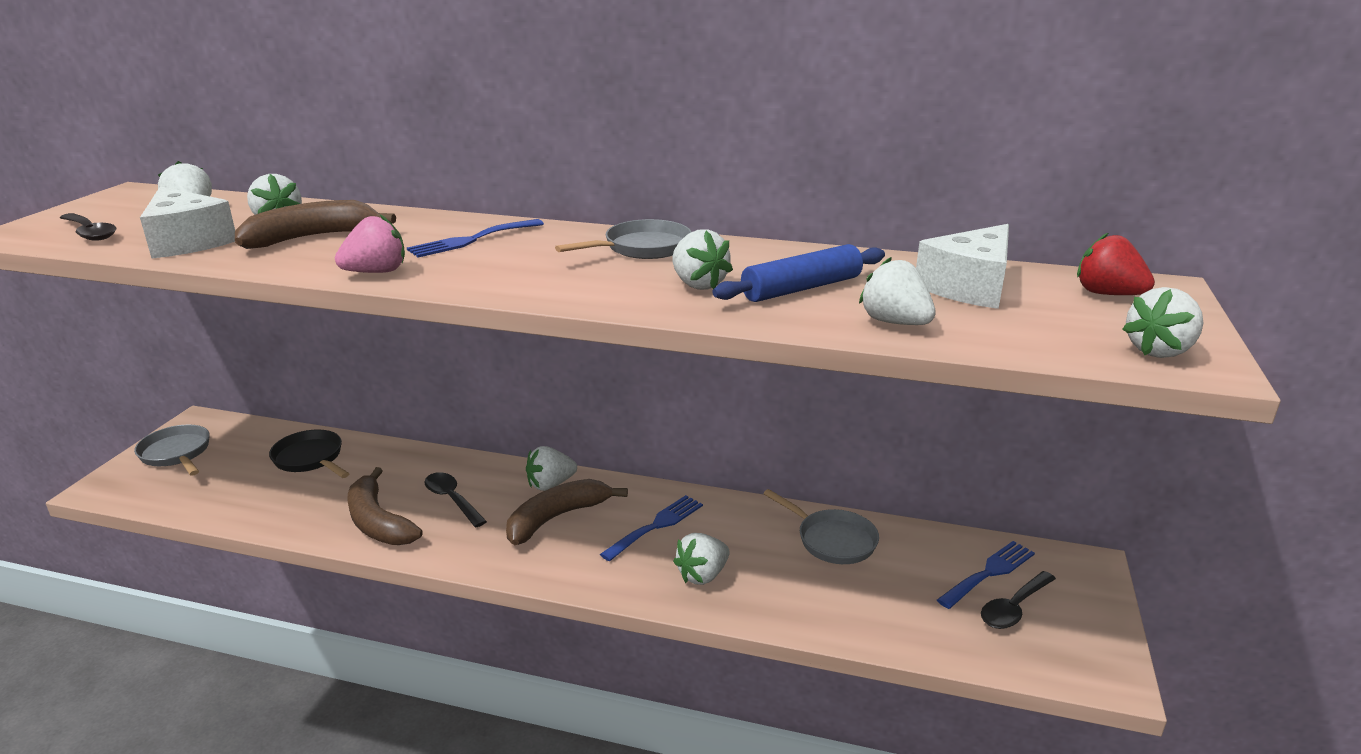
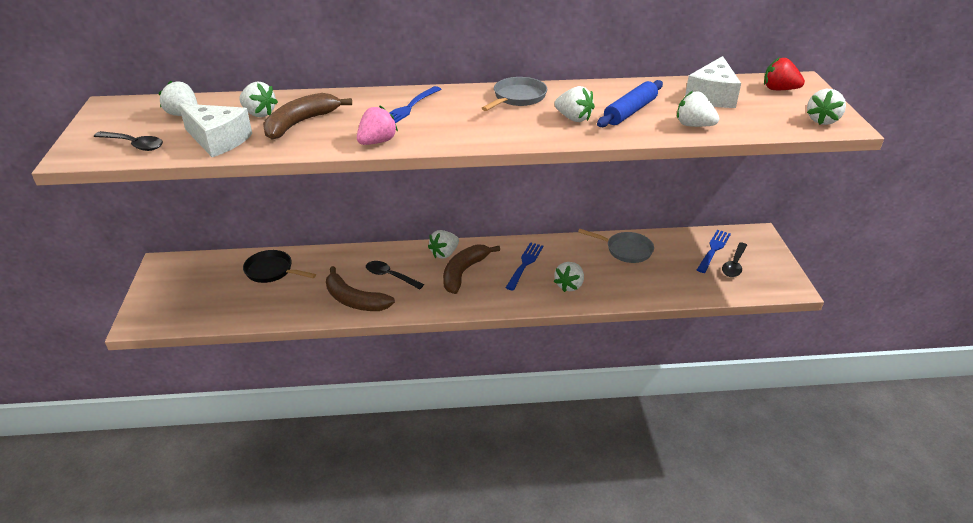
camera: 20 degrees left, 10 degrees up
grey pan [134,425,210,476] -> none

